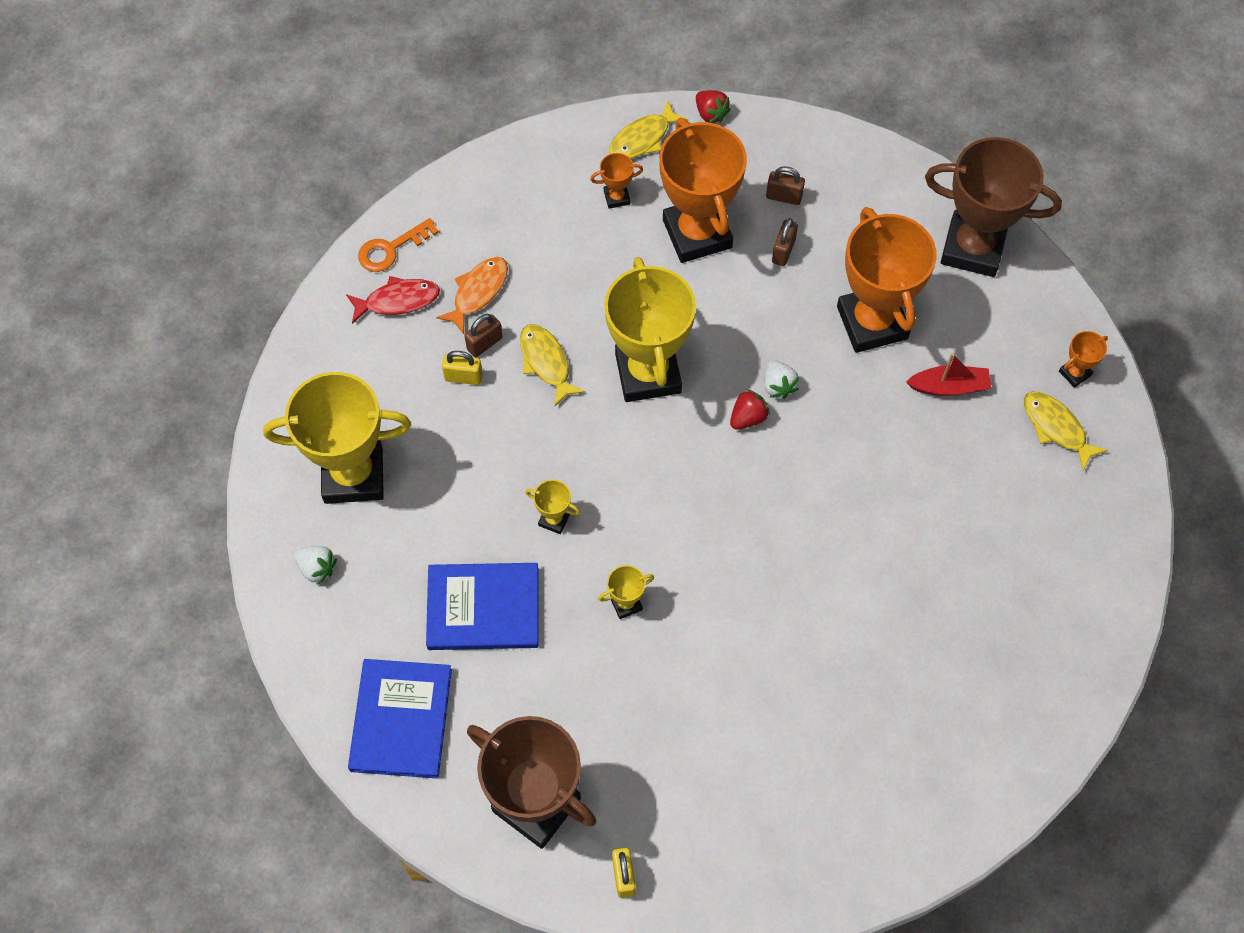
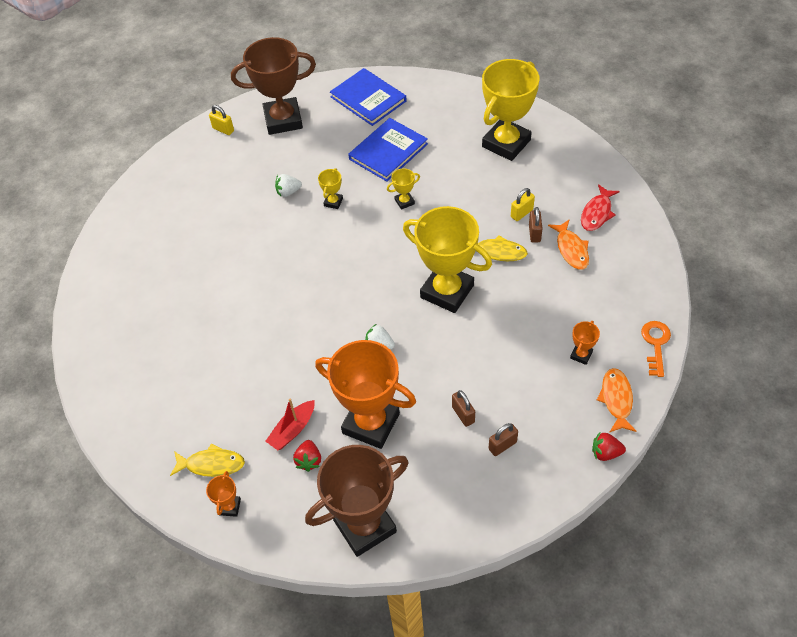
camera: 135 degrees right, 10 degrees down
white strawberry [294,546,337,585] -> white strawberry moved to [275,174,302,197]
orange key [358,218,439,272] -> orange key moved to [641,321,671,377]
yellow fish [609,100,688,159] -> orange fish [597,368,637,433]
orange trophy [659,118,747,263] -> none
red strawberry [730,389,770,430] -> red strawberry moved to [293,440,321,472]

